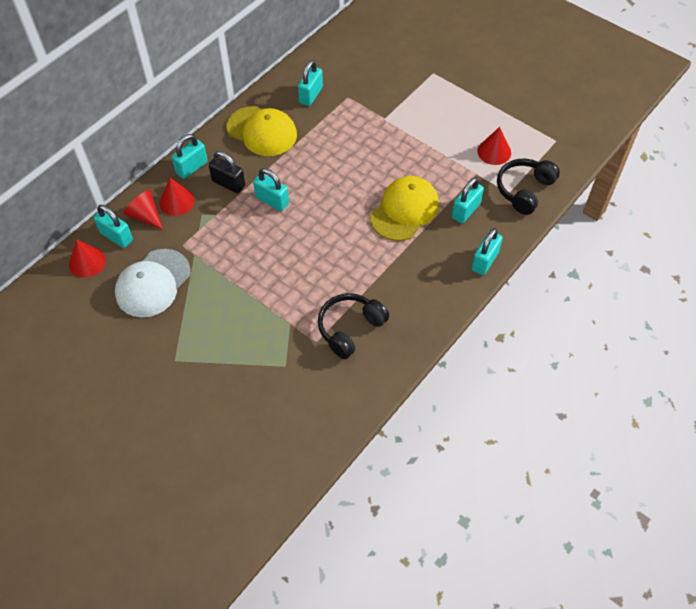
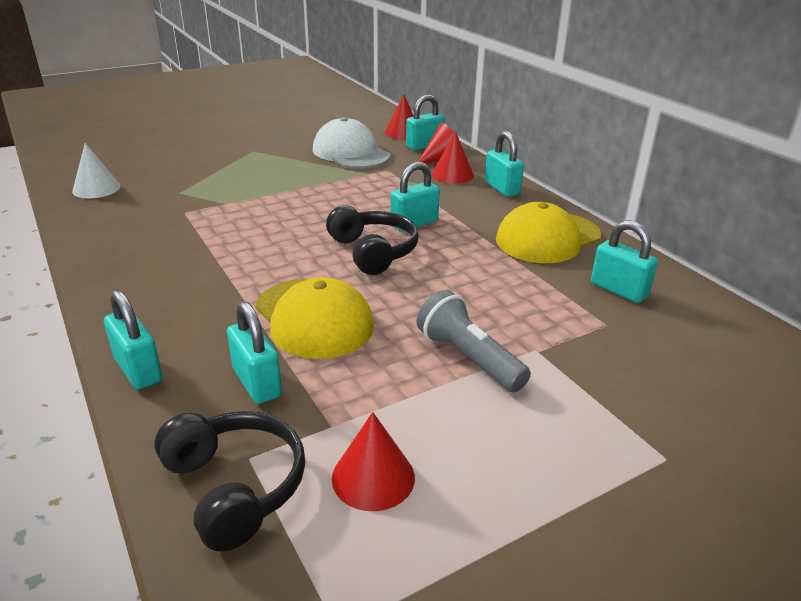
camera: 110 degrees right, 25 degrees down
black padlock [209,151,245,193] -> none
black headphones [318,293,389,359] -> black headphones moved to [326,205,419,275]
none -> white cone [72,143,121,198]
none -> grey flashlight [417,290,531,393]

